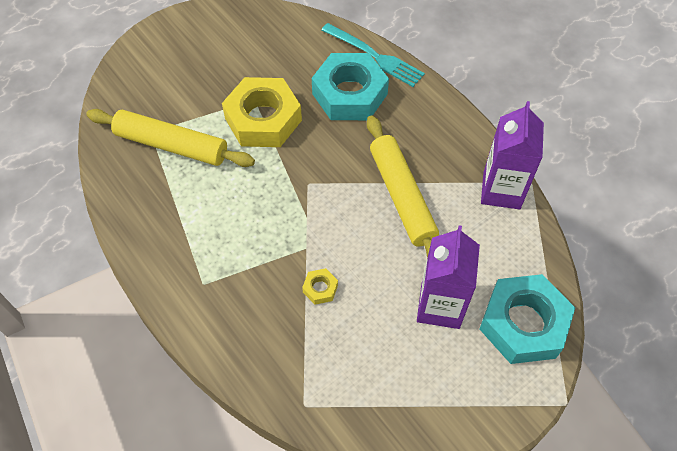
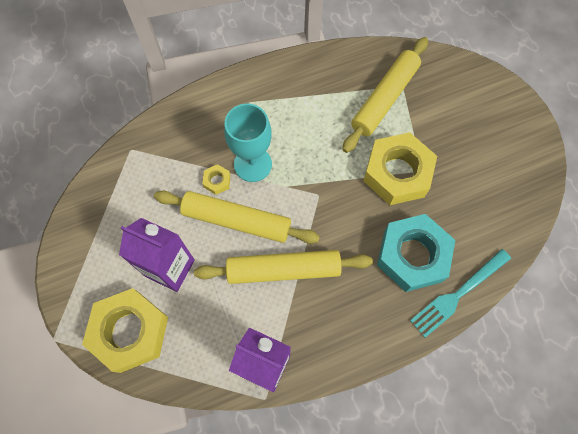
camera: 105 degrees right, 10 degrees up
turquoise nut [480,274,575,364] -> yellow nut [82,288,168,373]
none -> yellow rolling pin [154,191,320,244]
none -> turquoise goblet [224,104,272,182]

